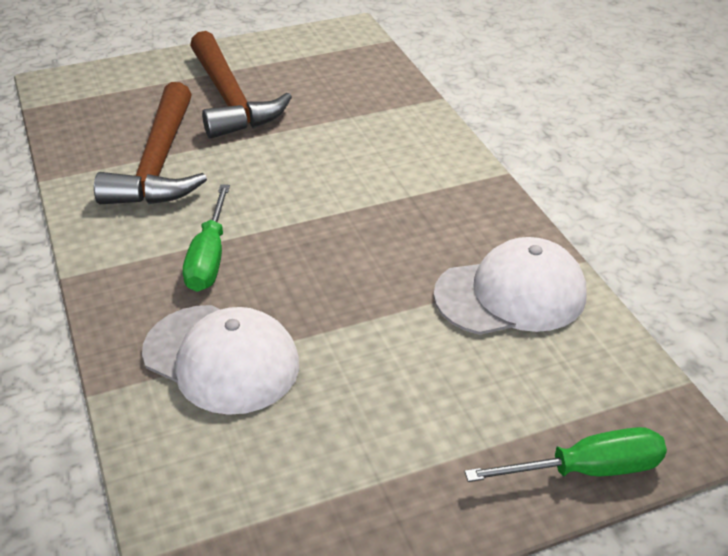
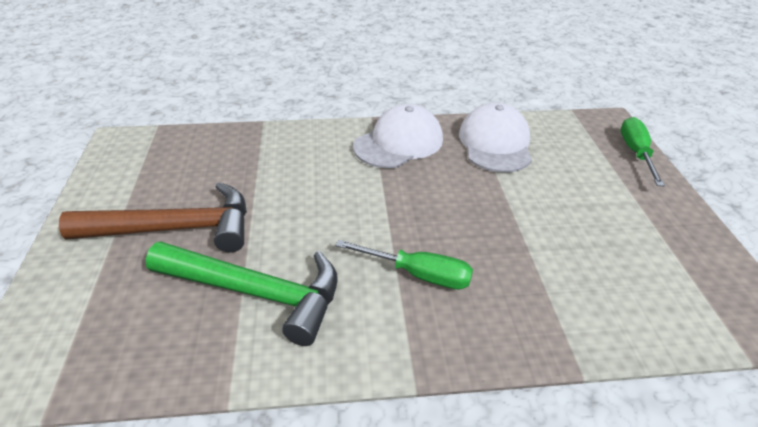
camera: 75 degrees left, 0 degrees up
brown hammer [94,82,207,204] -> green hammer [146,242,338,346]
white cap [142,305,299,415] -> white cap moved to [353,104,443,168]

